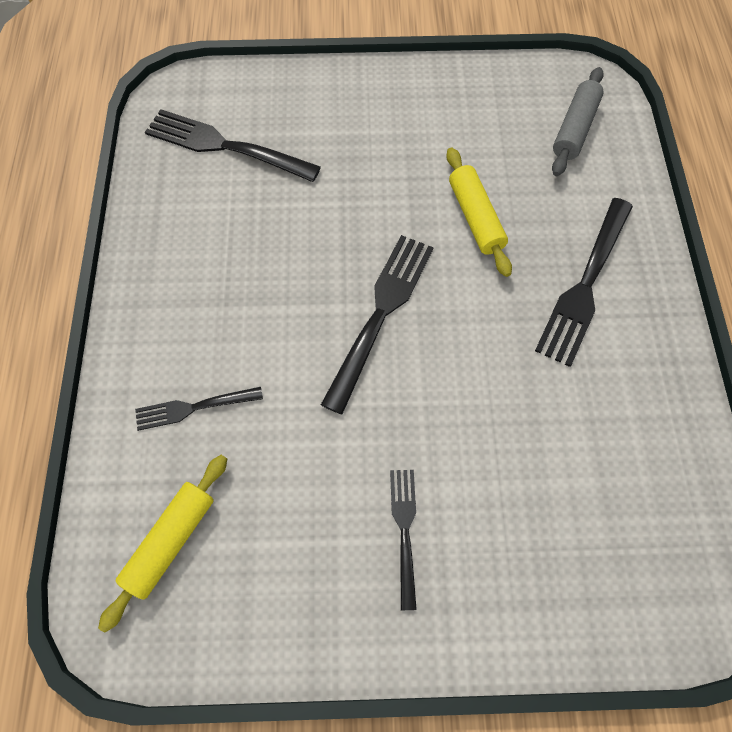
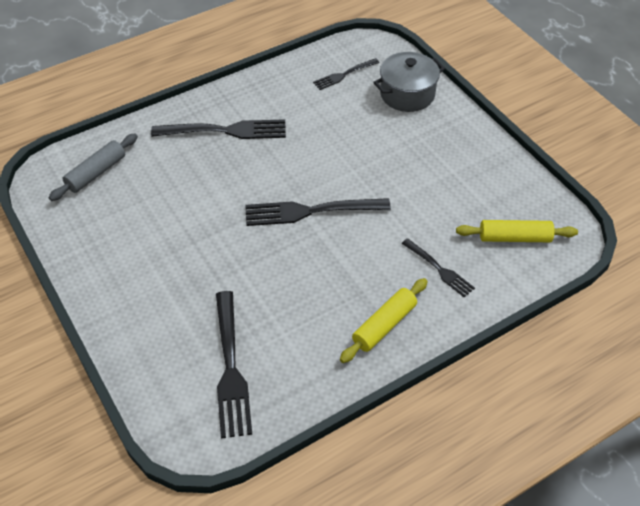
camera: 120 degrees left, 15 degrees down
black fork [390,470,417,610] -> black fork moved to [313,58,379,90]
yellow rolling pin [446,147,512,277] -> yellow rolling pin moved to [340,278,428,363]
grey rolling pin [552,67,604,176] -> grey rolling pin turned 45 degrees counterclockwise [48,134,138,201]
none -> grey pot [373,52,445,112]

